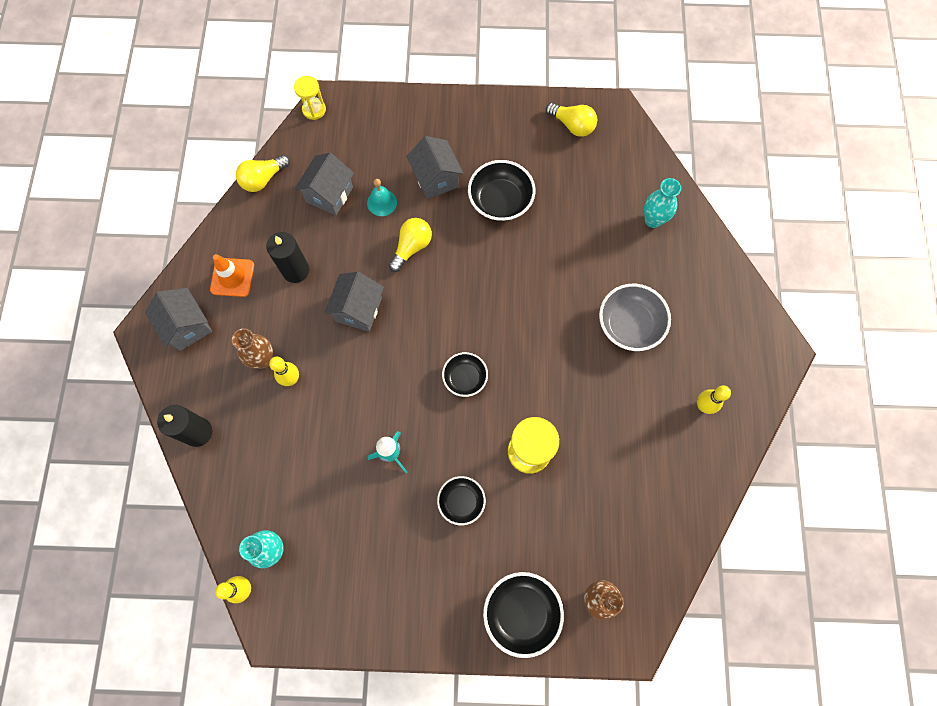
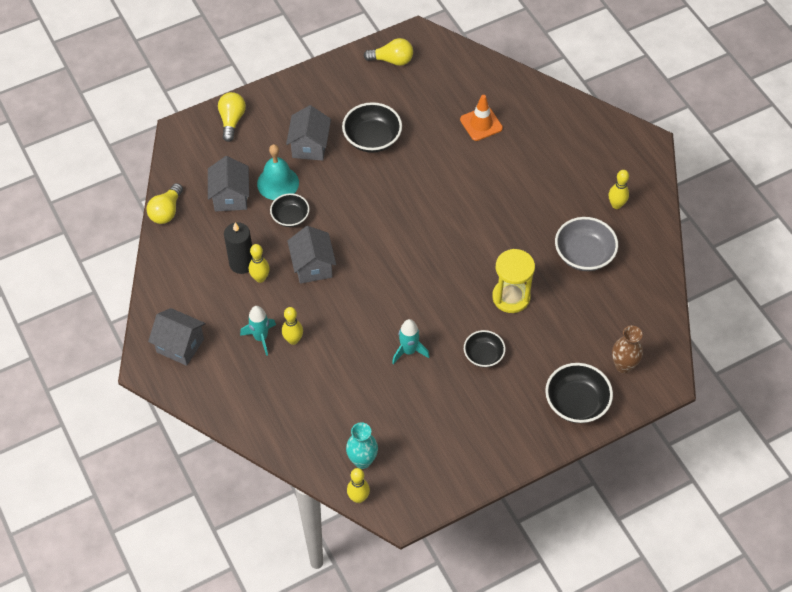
camera: 30 degrees left, 15 degrees down
black candle [157,405,213,447] -> none
orange traffic cone [210,254,254,297] -> orange traffic cone moved to [460,95,503,141]
brown vase [232,328,273,369] -> turquoise rocket [240,306,276,356]
yellow hourglass [294,76,326,120] -> none
turquoise bell [367,179,397,216] -> turquoise bell [257,144,299,200], size x1.52
yellow light bulb [389,218,432,272] -> yellow light bulb moved to [218,92,246,142]
grey house [406,136,463,199] -> grey house turned 60 degrees clockwise [286,105,331,161]
black bowl [442,352,488,397] -> black bowl moved to [270,193,309,227]
grey bowl [599,284,671,351] -> grey bowl moved to [555,217,618,271]
turquoise vase [644,178,681,228] -> none
none -> yellow bowling pin [249,244,270,283]

